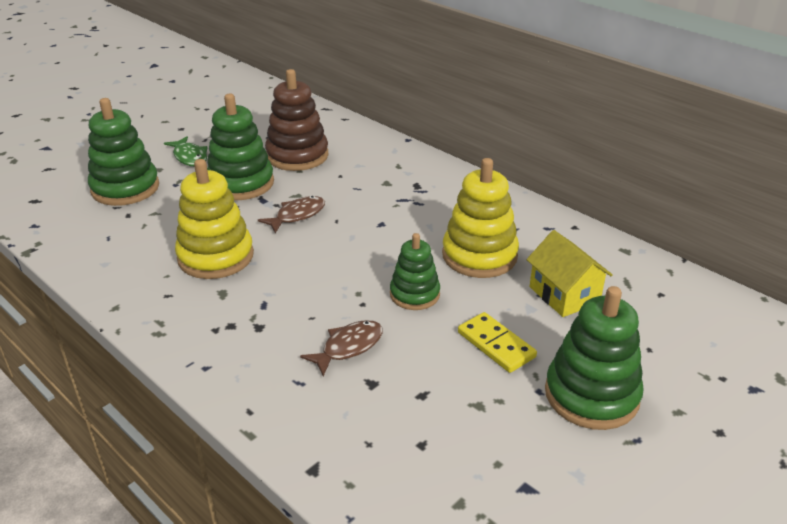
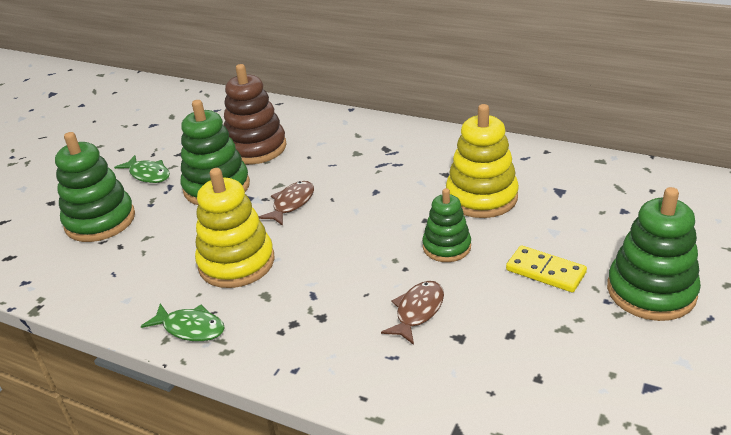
camera: 15 degrees left, 0 degrees up
yellow house [526,230,613,317] -> none
none -> green fish [141,303,225,341]

